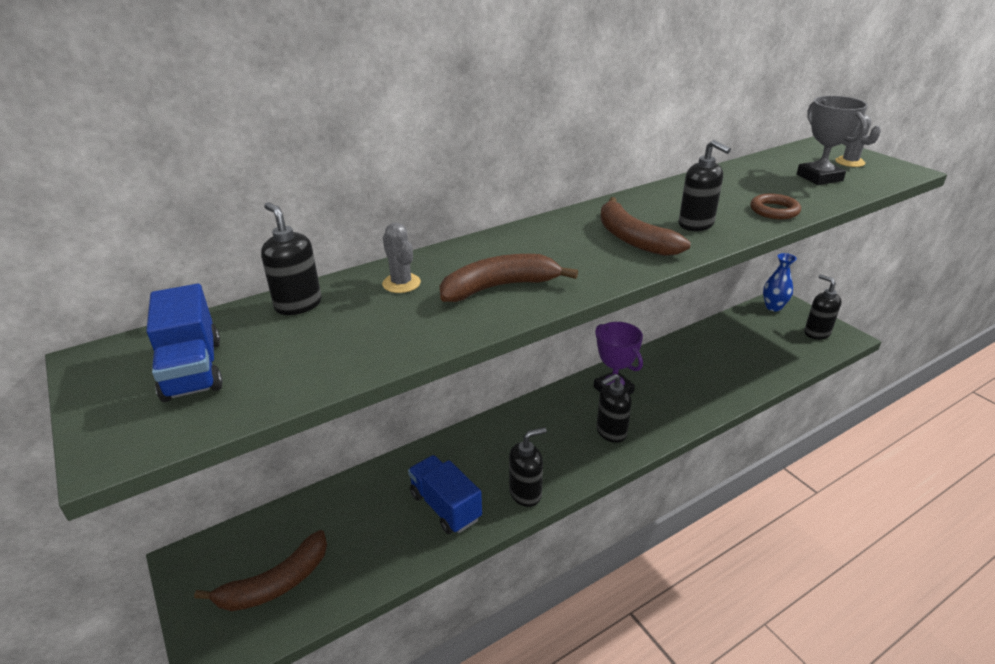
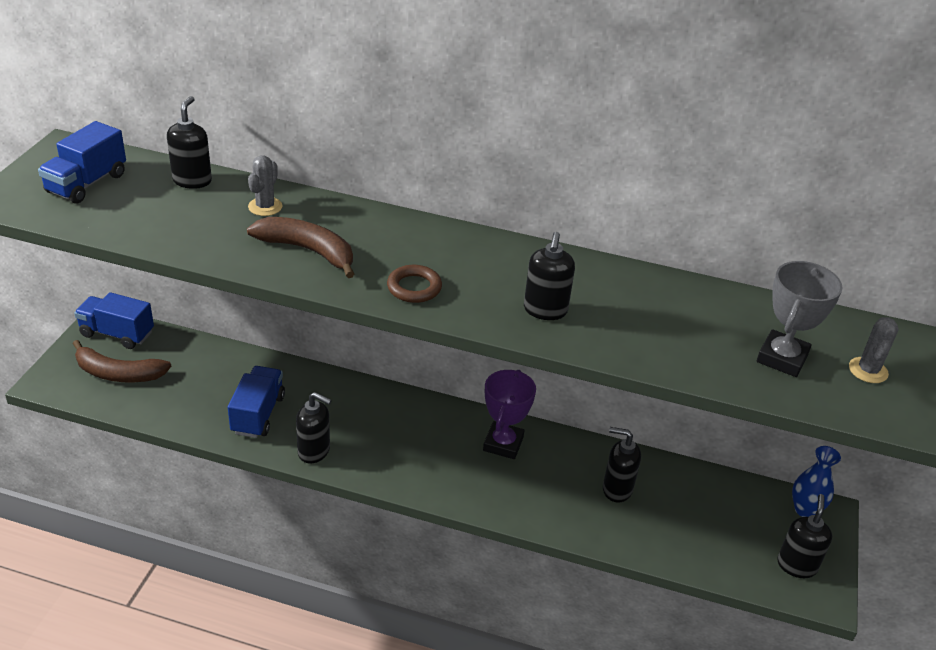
camera: 45 degrees right, 5 degrees up
black soap dispenser [596,374,631,443] -> black soap dispenser moved to [603,427,641,502]
brown banana [600,197,691,256] -> none
brown ring [750,194,801,219] -> brown ring moved to [387,265,442,303]
none -> blue truck [74,292,154,349]

